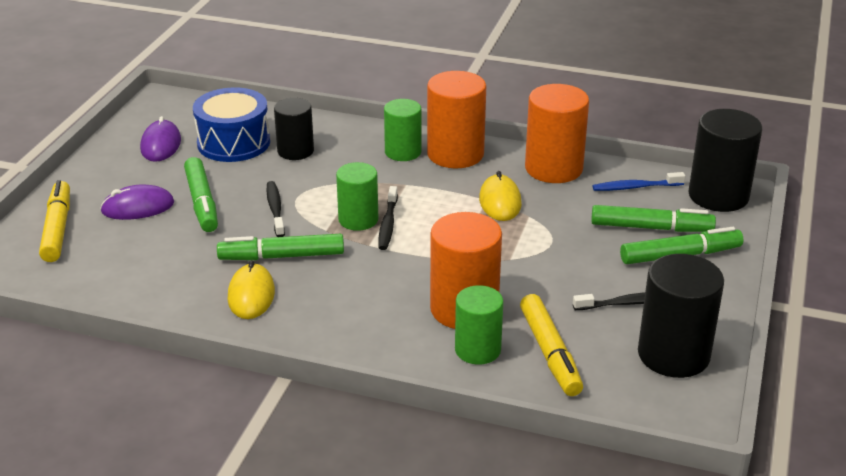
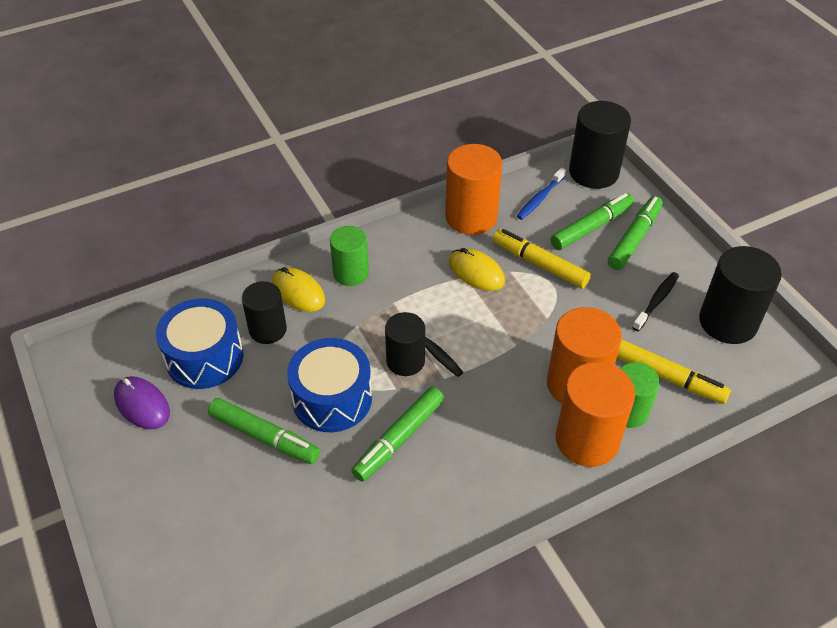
camera: 45 degrees left, 15 degrees up
yellow marker [39,180,70,262] -> yellow marker moved to [492,229,591,289]
purple mouse [100,184,174,220] -> none
yellow mouse [228,260,275,319] -> yellow mouse moved to [272,267,325,312]
black toothbrush [266,181,285,237] -> blue drum [287,338,372,432]
green cylinder [336,162,378,231] -> black cylinder [385,312,425,376]
orange cylinder [427,71,486,168] -> orange cylinder moved to [556,362,635,467]

